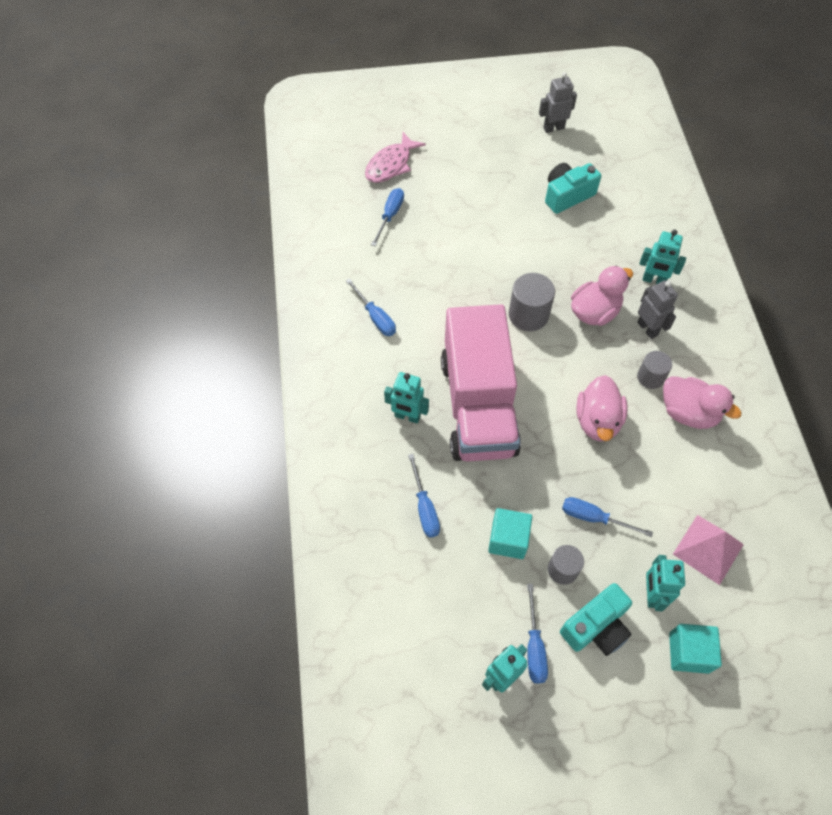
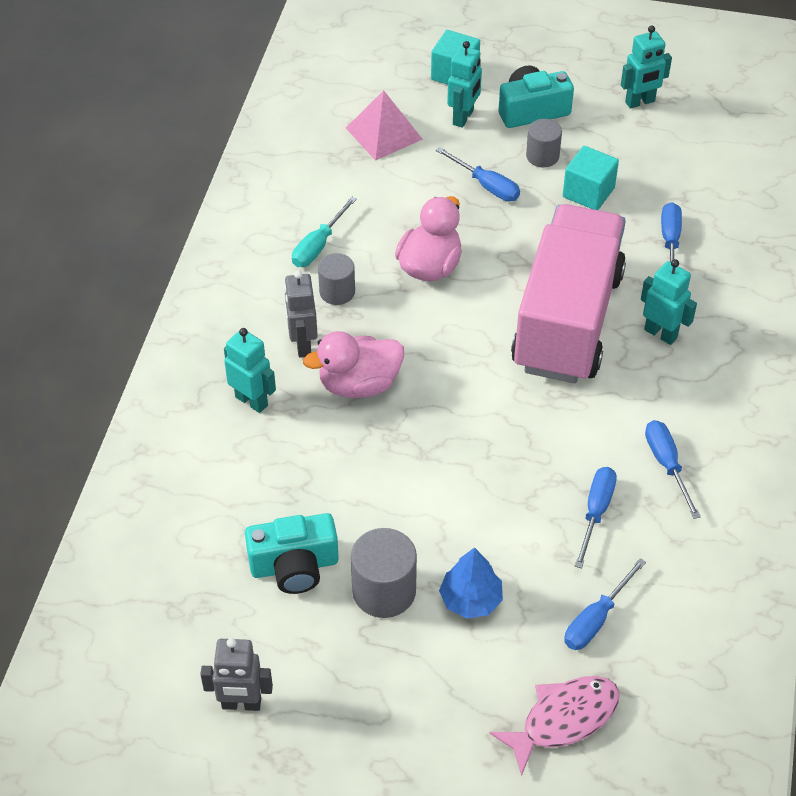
camera: 160 degrees left, 10 degrees down
grey cylinder [509,273,555,331] -> grey cylinder moved to [351,528,417,618]
blue screwdriver [527,584,548,683] -> blue screwdriver moved to [575,467,617,568]
pink duck [663,376,742,429] -> turquoise screwdriver [292,196,357,267]
none -> blue tree [439,547,503,619]

